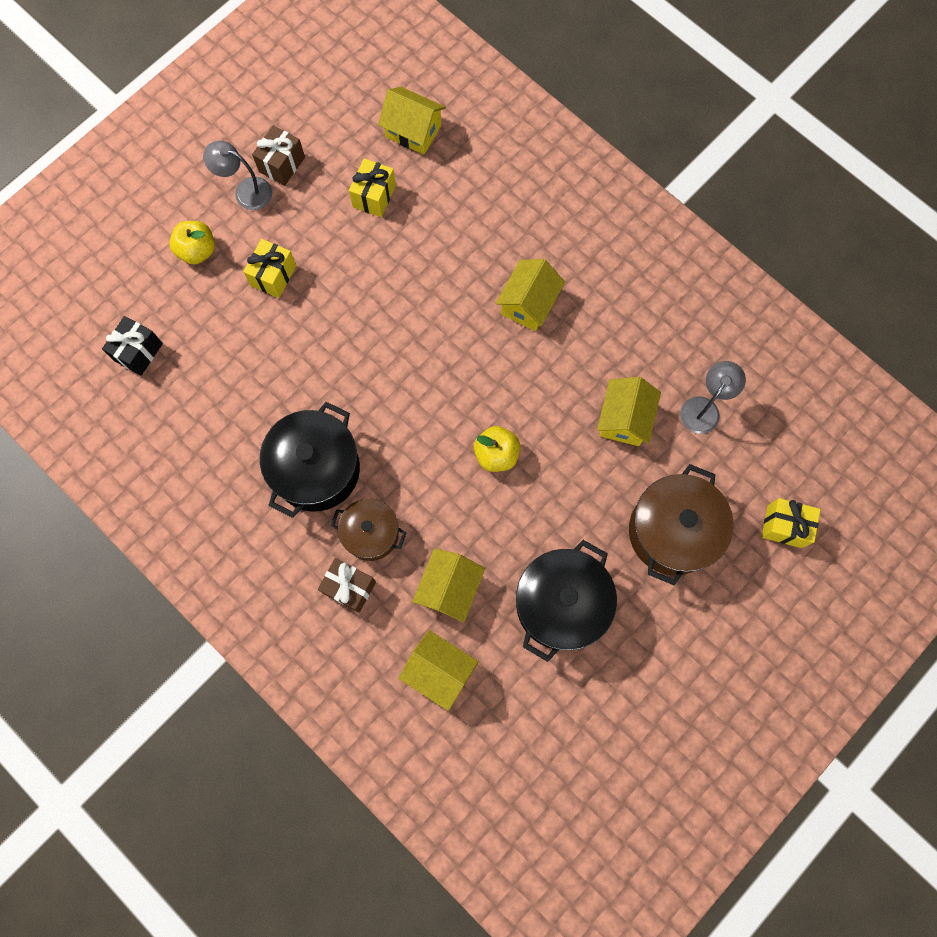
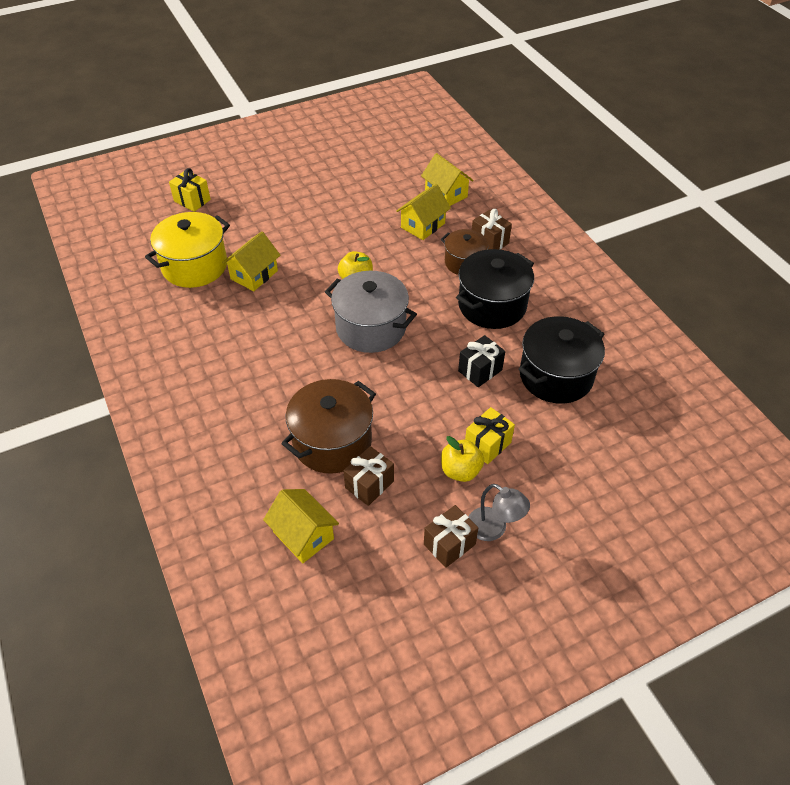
camera: 160 degrees left, 25 degrees down
black gift [102,316,163,376] -> black gift moved to [458,335,505,387]
yellow apple [169,221,215,265] -> yellow apple moved to [441,436,484,482]
yellow gift [349,158,396,217] -> brown gift [343,446,394,506]
yellow house [495,259,565,331] -> none
black pot [516,540,617,662] -> black pot moved to [519,316,605,404]
brown pot [629,464,734,585] -> brown pot moved to [281,379,376,474]
grey lamp [680,361,746,434] -> yellow pot [145,212,230,288]
none -> grey pot [325,271,417,353]

